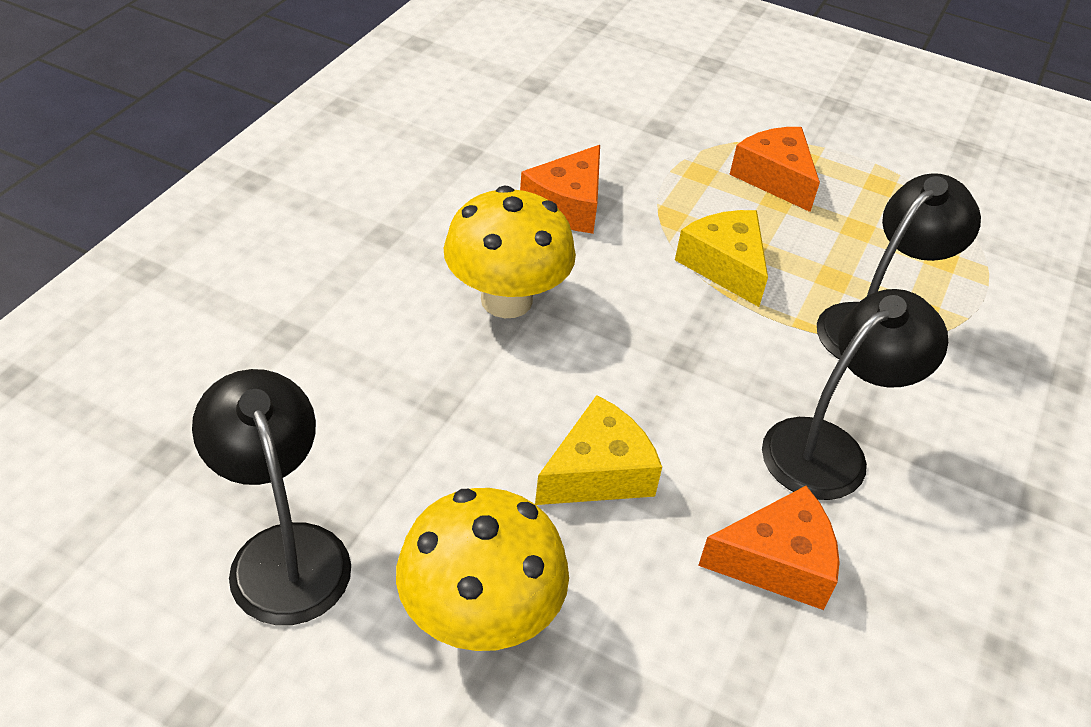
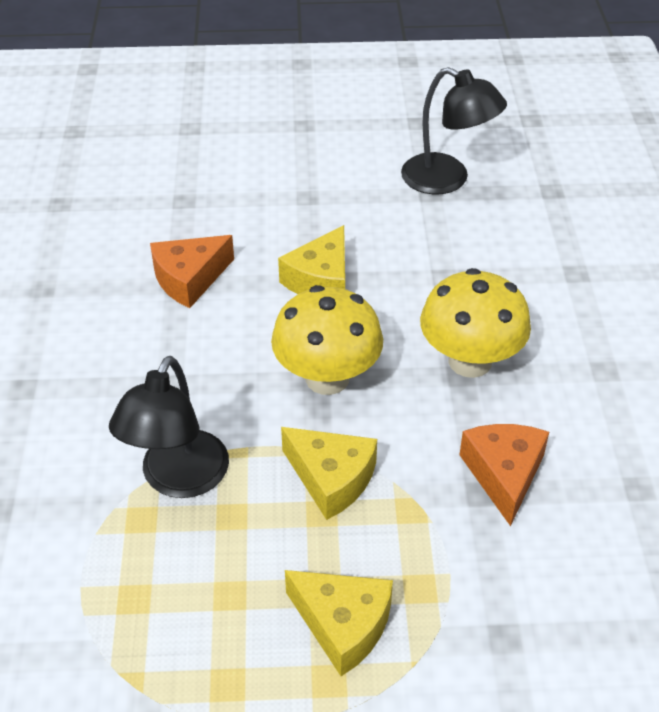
camera: 155 degrees right, 0 degrees up
yellow mushroom [396,488,569,651] -> yellow mushroom moved to [271,285,383,395]
orange cheese [729,127,820,212] -> yellow cheese [285,570,393,676]
black lamp [762,289,948,500] -> none

